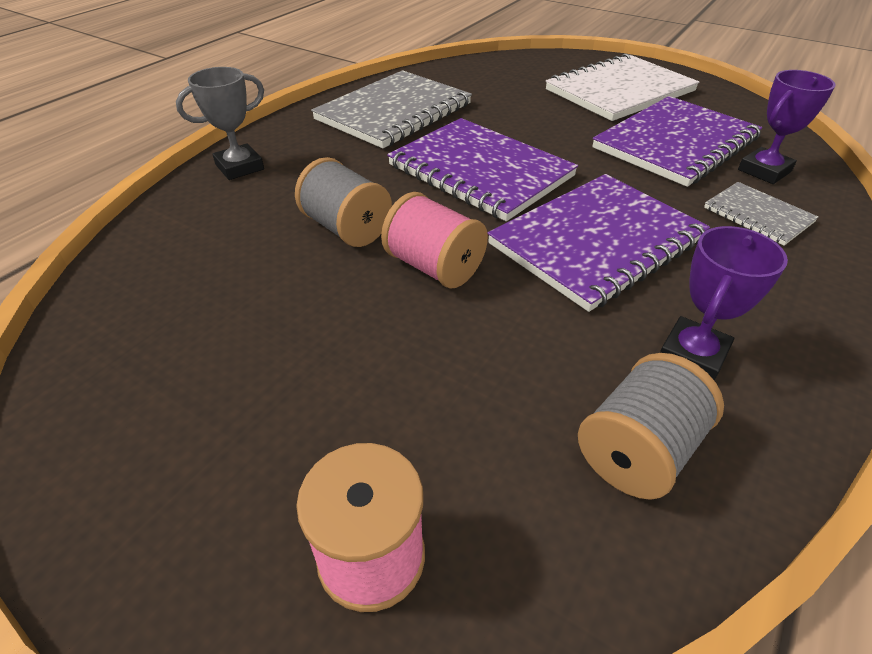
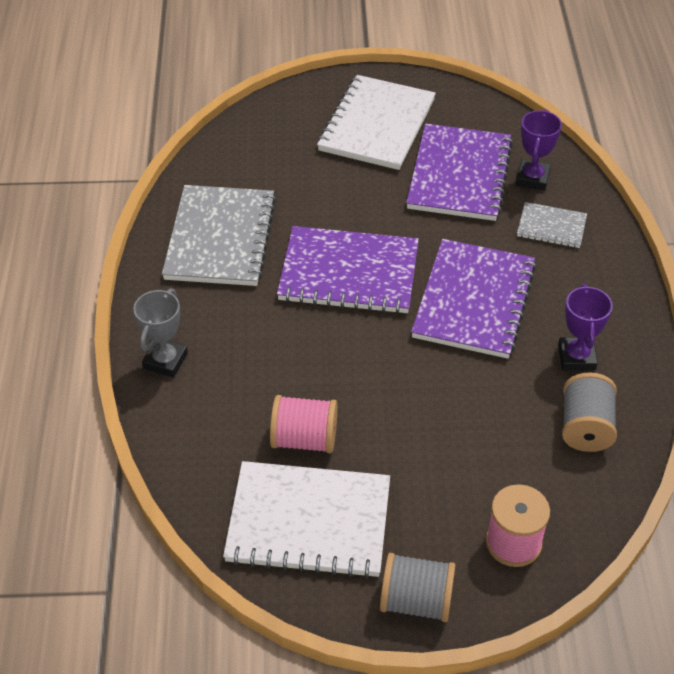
camera: 35 degrees left, 5 degrees up
grey spool [295,157,392,247] -> grey spool moved to [380,553,456,622]
pink spool [381,192,488,288] -> pink spool moved to [270,395,338,453]
none -> white notebook [223,461,390,579]

